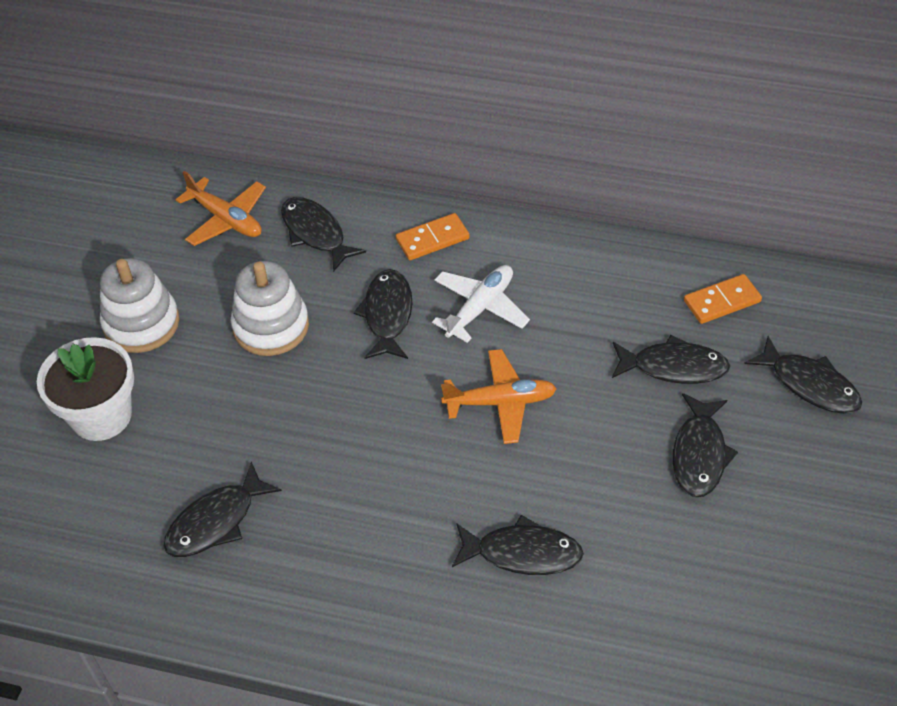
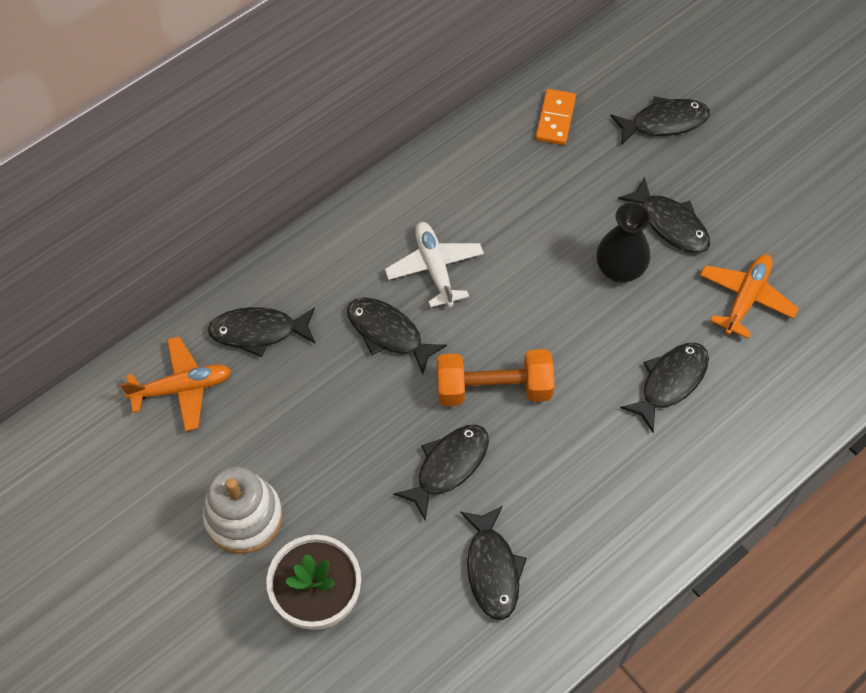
camera: 55 degrees left, 10 degrees up
white stacking toy [230,261,309,356] -> none
orange domino [396,213,470,260] -> none
orange plane [441,349,557,444] -> orange plane moved to [700,254,799,339]
black fish [612,335,730,384] -> black fish moved to [393,425,489,522]
none -> orange dumbbell [437,349,554,406]
none -> black vase [596,202,651,283]

